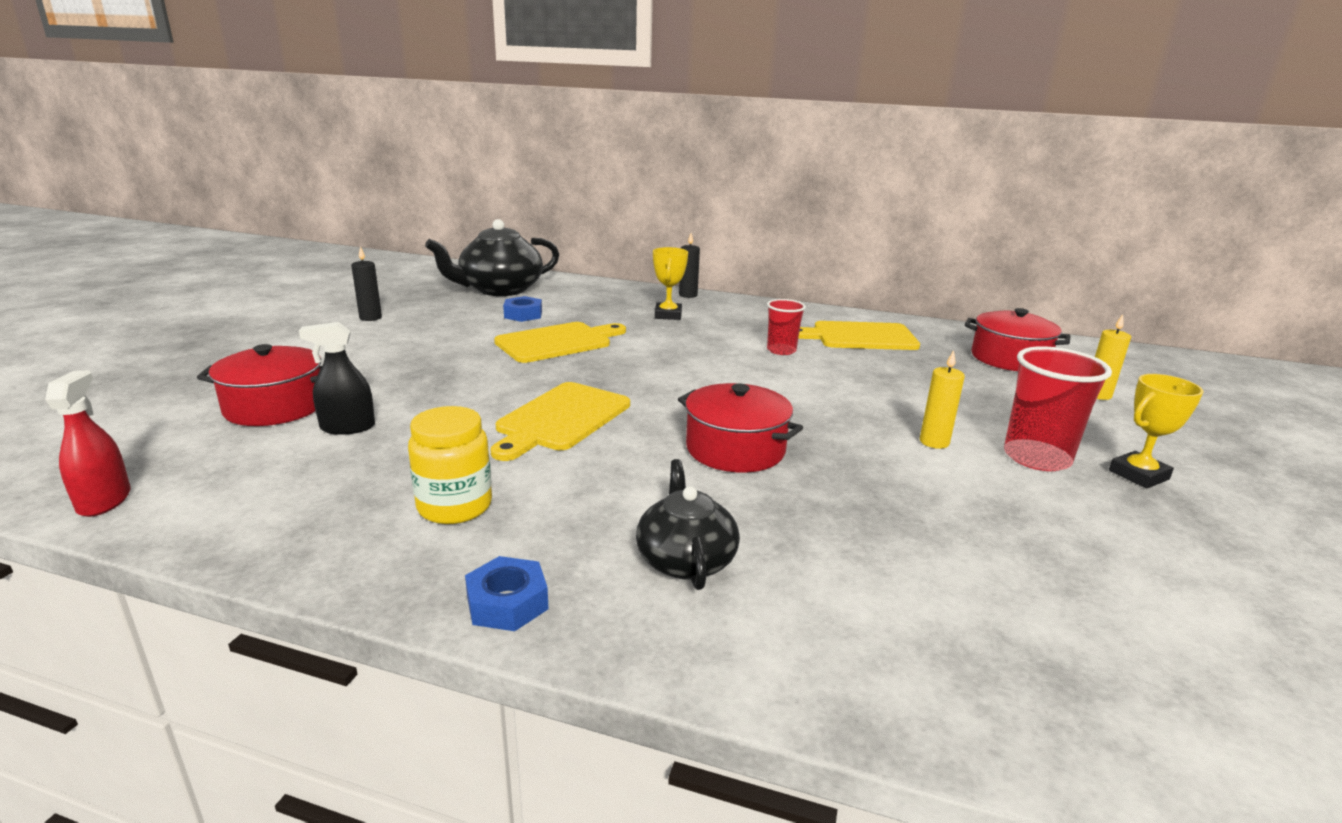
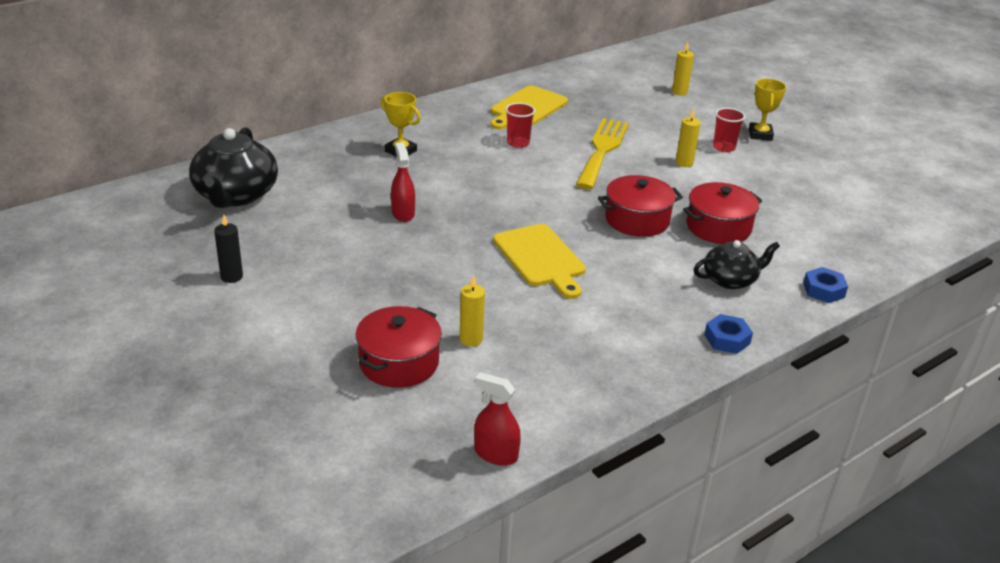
camera: 55 degrees left, 10 degrees up
black spray bottle [299,322,375,435] -> yellow candle [459,275,485,347]
yellow jar [408,406,492,524] -> none
yellow cutting board [494,322,626,363] -> red spray bottle [391,142,415,222]
blue nut [503,296,542,322] -> blue nut moved to [803,267,848,303]
black teapot [636,459,740,590] -> black teapot turned 135 degrees clockwise [693,240,780,289]
black candle [679,233,700,298] -> none
red pot [965,308,1070,371] -> red pot moved to [683,182,762,244]
red cup [1004,346,1112,471] -> red cup [713,108,745,152], size x0.61
none -> yellow fork [576,118,629,189]

